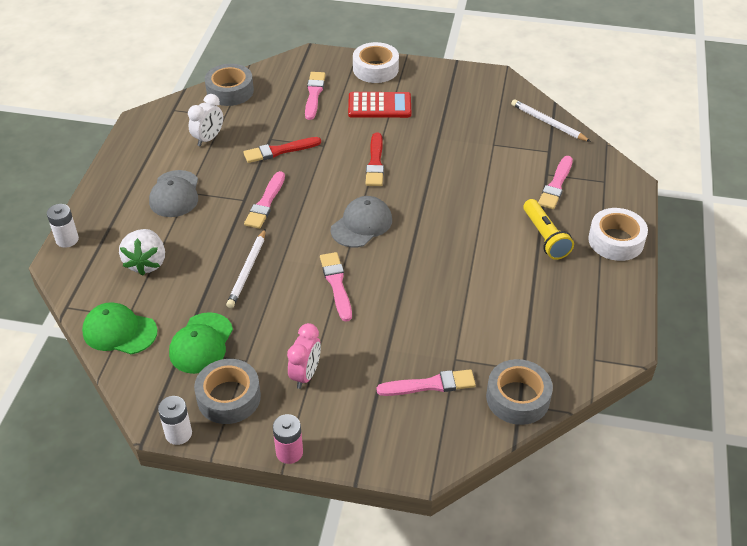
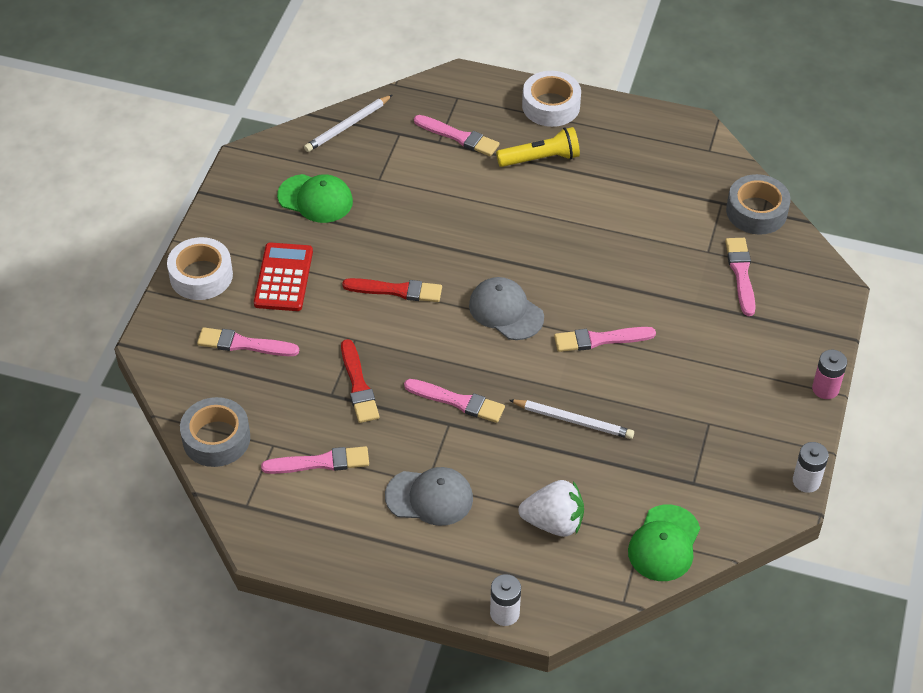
camera: 85 degrees left, 5 degrees up
green cap [169,312,233,374] -> green cap moved to [277,174,353,223]
white clock [188,94,223,146] -> pink brush [261,446,369,474]
grey tape [194,359,261,424] -> none
pink clock [287,323,321,389] -> none

